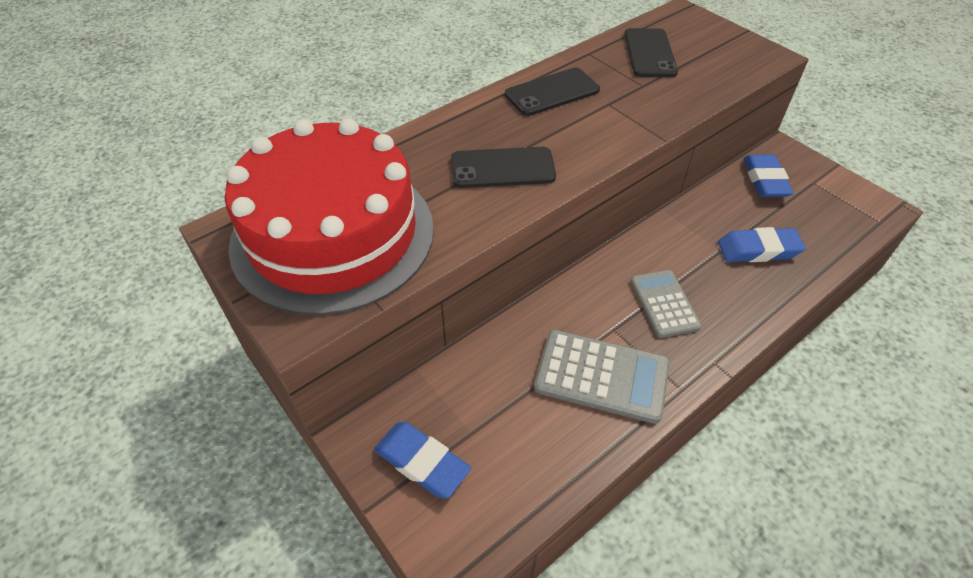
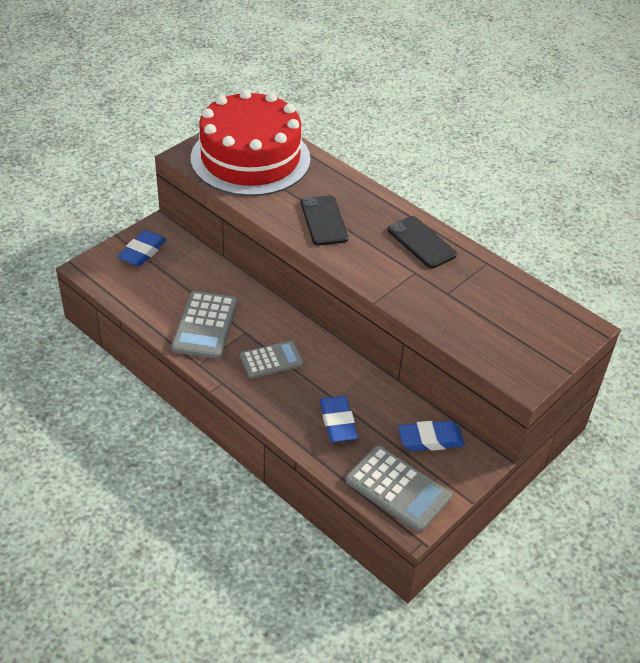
camera: 80 degrees right, 5 degrees down
black phone [624,28,678,77] -> none
none -> grey calculator [346,446,452,532]

